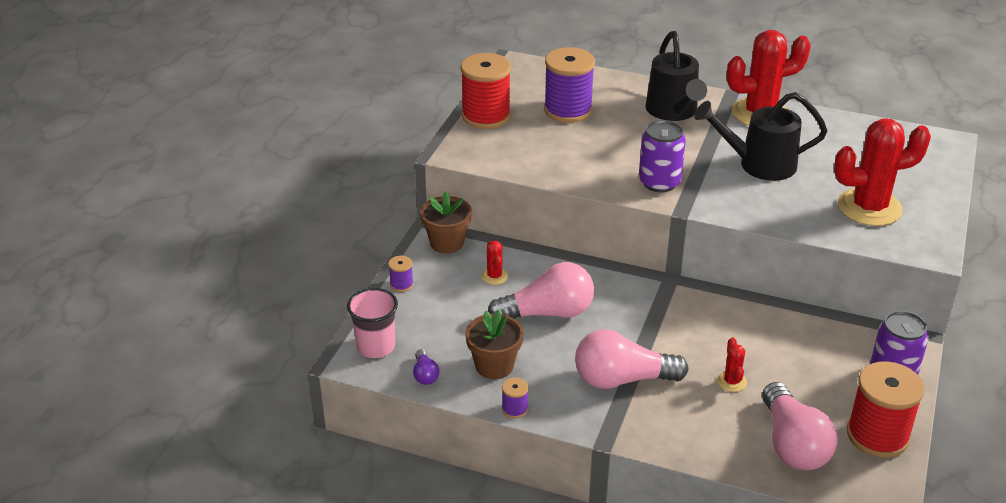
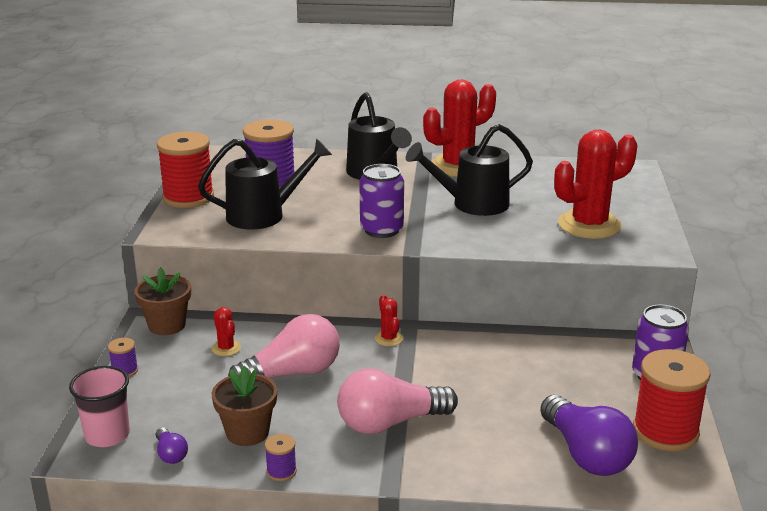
camera: 15 degrees left, 10 degrees down
red cactus [717,338,747,392] -> red cactus moved to [375,295,403,346]
pink light bulb [762,382,838,470] -> purple light bulb [540,395,638,476]
none -> black watering can [198,138,332,229]

